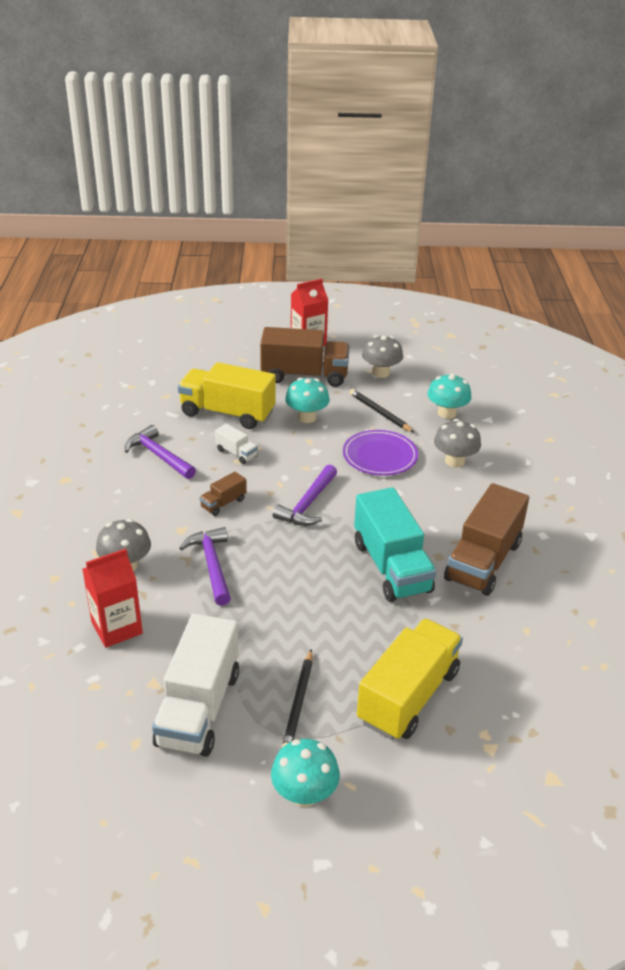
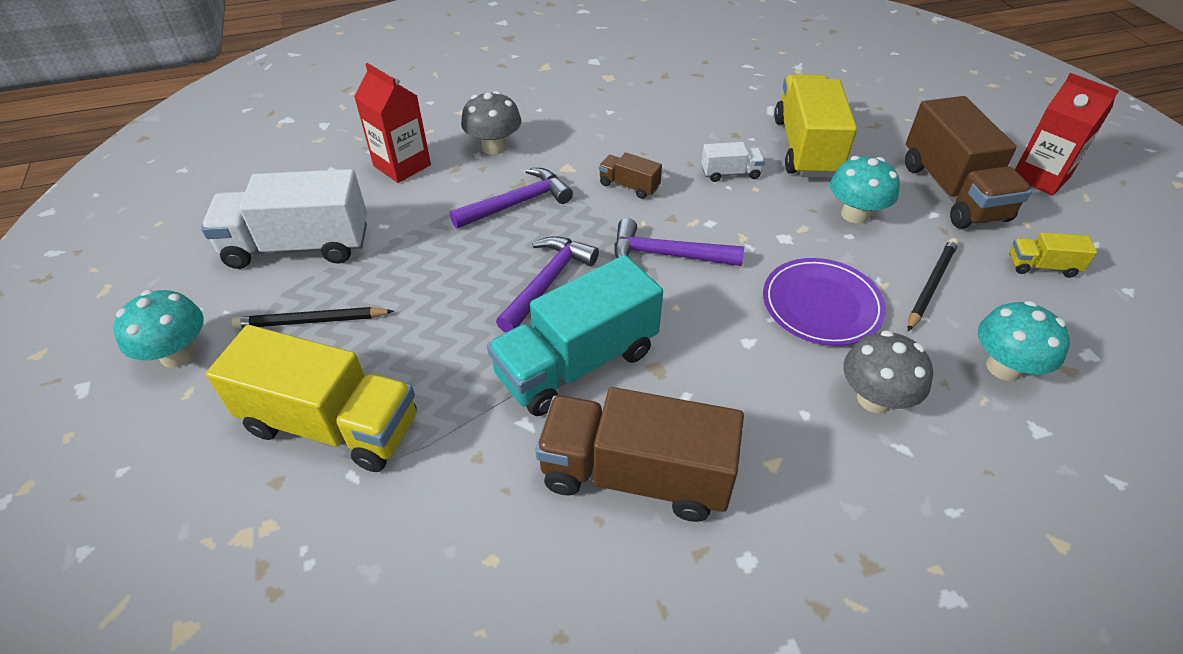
camera: 75 degrees right, 10 degrees up
purple hammer [125,425,196,479] -> purple hammer moved to [496,236,599,333]
white truck [215,424,258,464] -> white truck turned 120 degrees counterclockwise [701,142,765,182]
grey mushroom [362,335,403,378] -> yellow truck [1009,232,1097,278]

